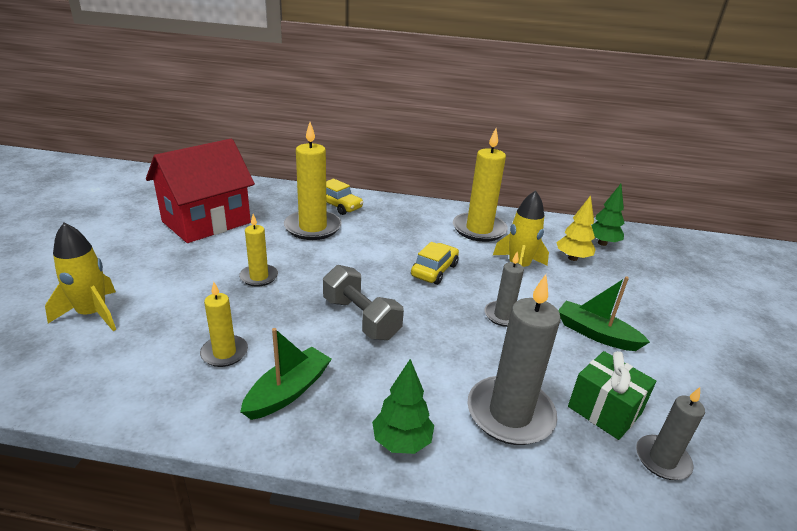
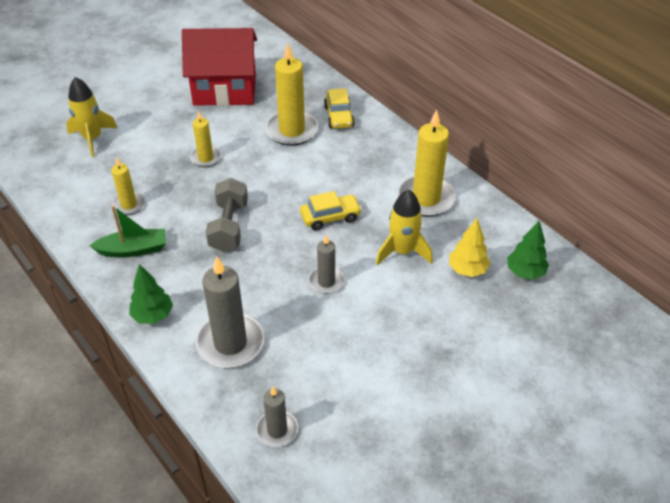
camera: 45 degrees right, 15 degrees up
green boat [558,276,650,351] -> none
green gift [568,351,656,440] -> none

